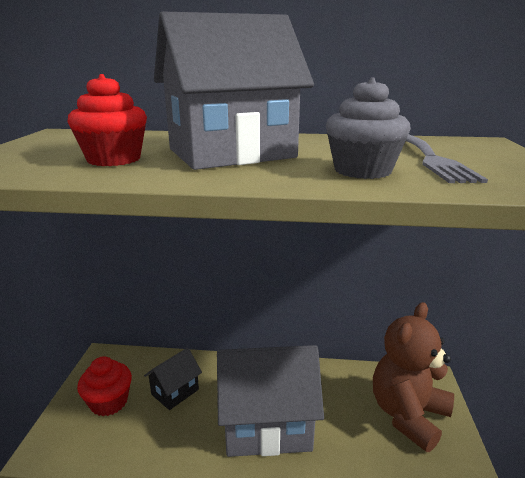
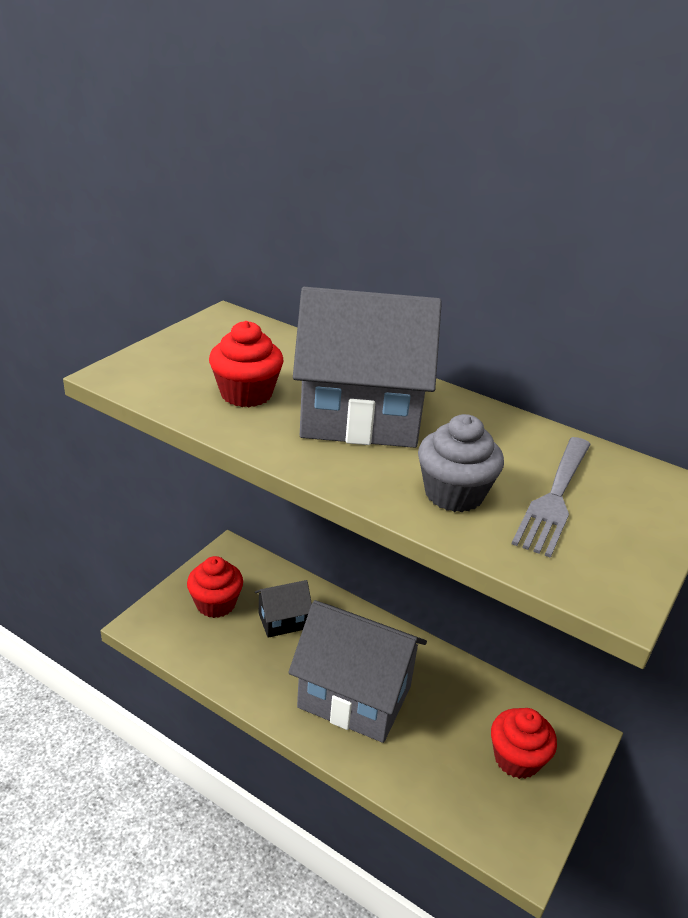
camera: 25 degrees right, 10 degrees up
brown teddy bear [373,302,454,452] -> red cupcake [491,708,557,779]

